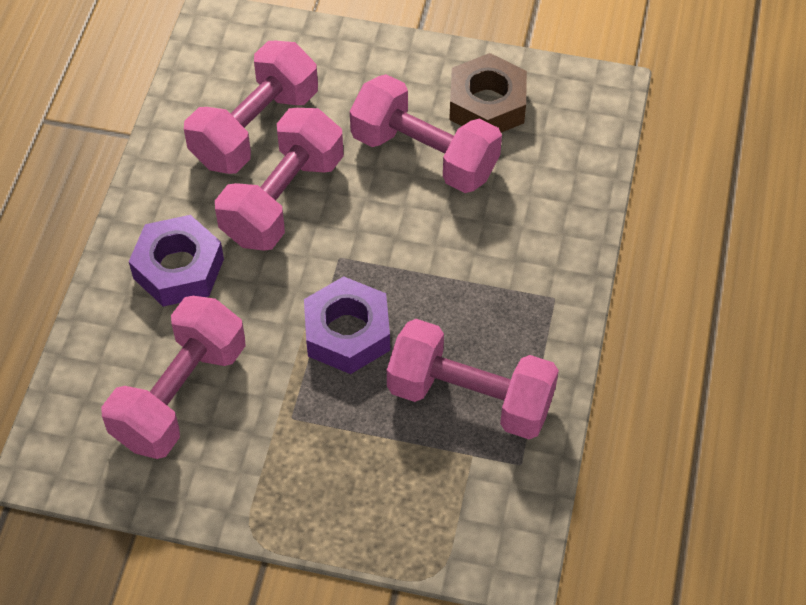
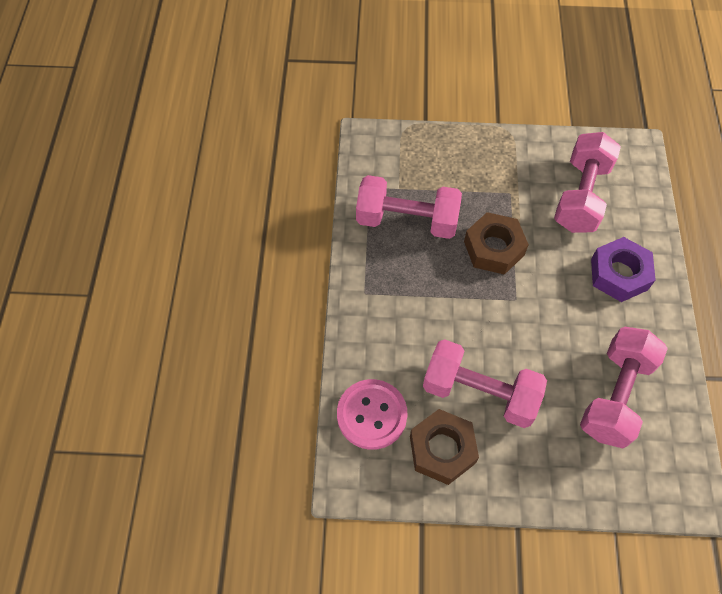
camera: 170 degrees right, 5 degrees up
pink dumbbell [215,108,344,251] -> none
purple nut [304,276,390,374] -> brown nut [464,212,529,275]
none -> pink button [337,379,408,450]

